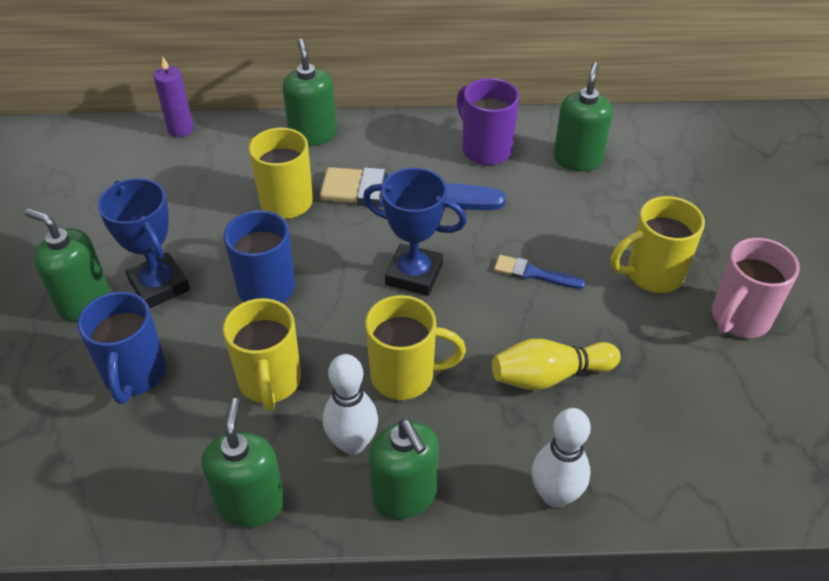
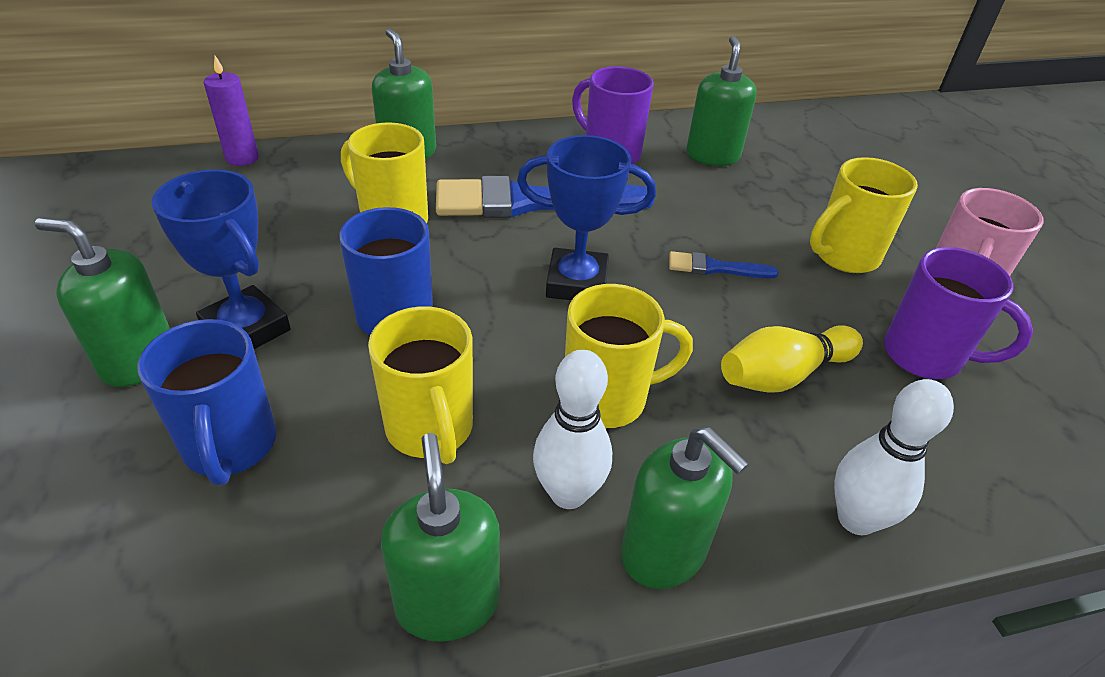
camera: 15 degrees left, 5 degrees down
none -> purple mug [884,247,1033,379]

